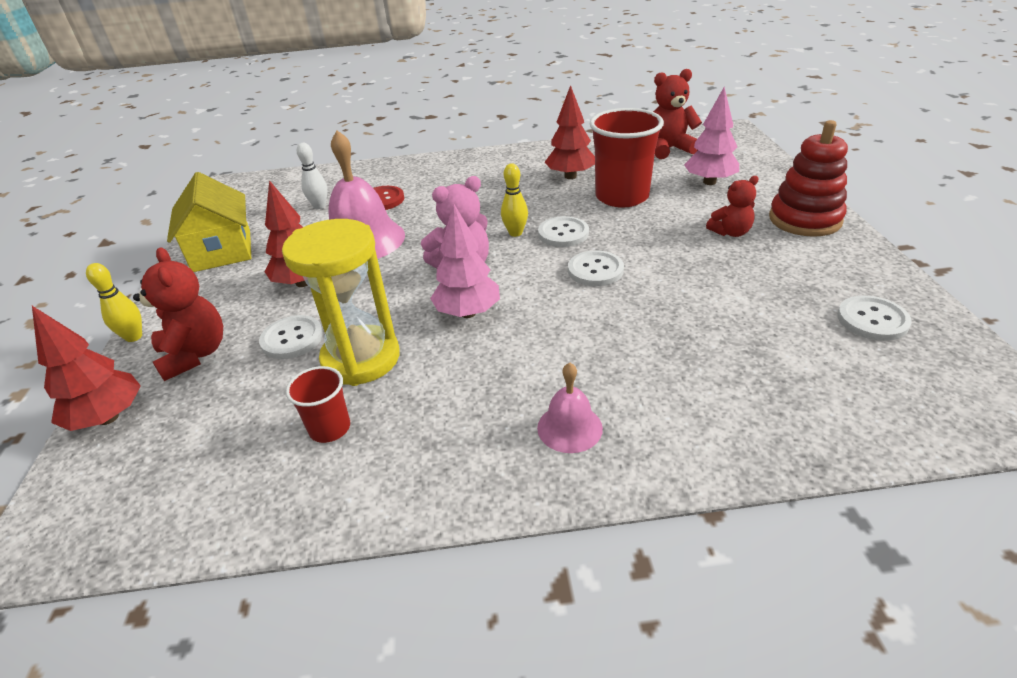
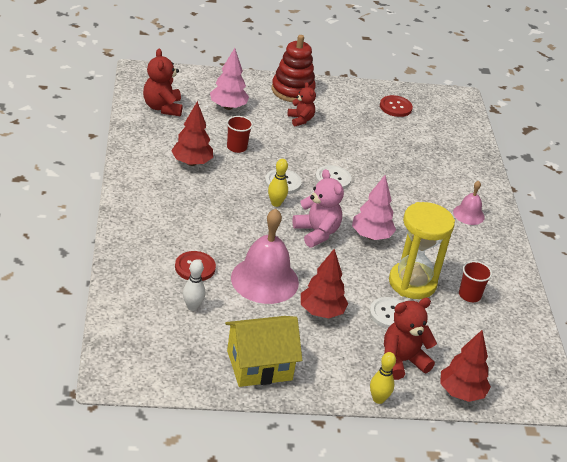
camera: 95 degrees left, 0 degrees up
red cup [590,108,664,208] -> red cup [227,116,253,153], size x0.51
white button [837,295,912,341] -> red button [380,95,413,117]

